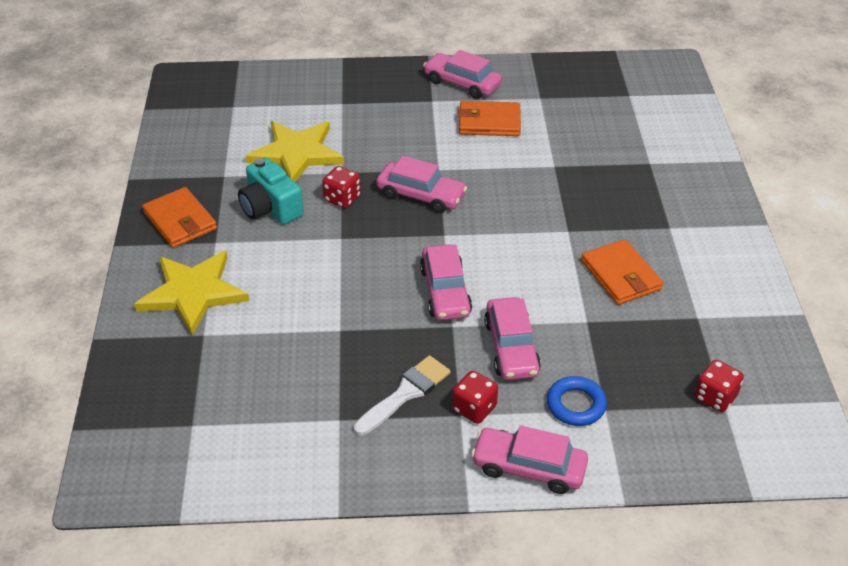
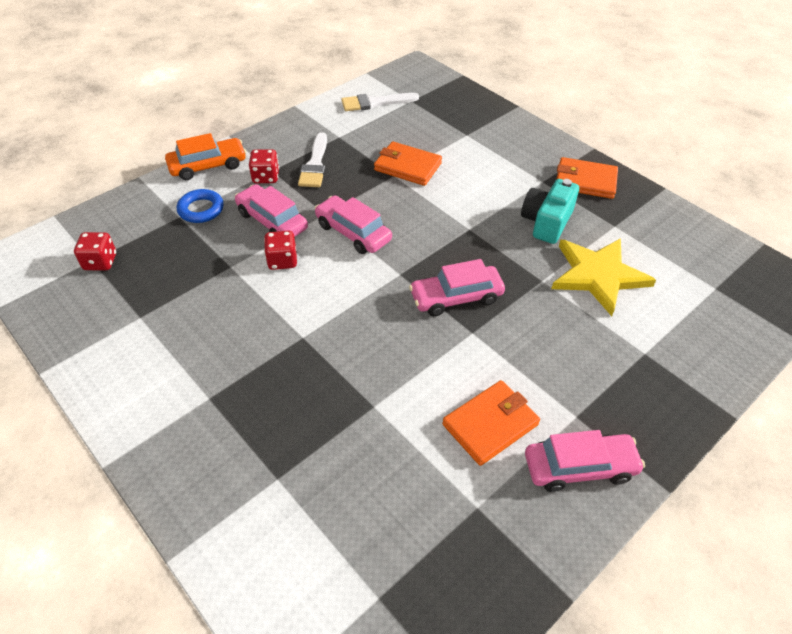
camera: 140 degrees right, 5 degrees up
yellow star [134,251,249,335] -> none
turquoise camera [238,158,304,224] -> turquoise camera turned 75 degrees counterclockwise [521,179,579,244]
red dice [322,166,361,208] -> red dice moved to [264,231,297,270]
pink car [471,425,588,494] -> orange car [165,133,246,180]
orange wallet [581,239,663,305] -> orange wallet moved to [374,141,442,186]
none -> white brush [341,93,419,111]

